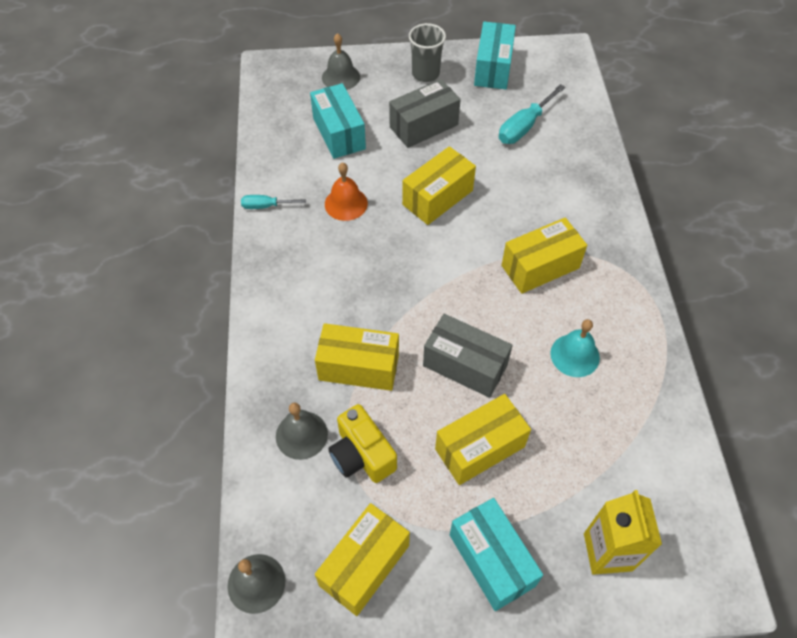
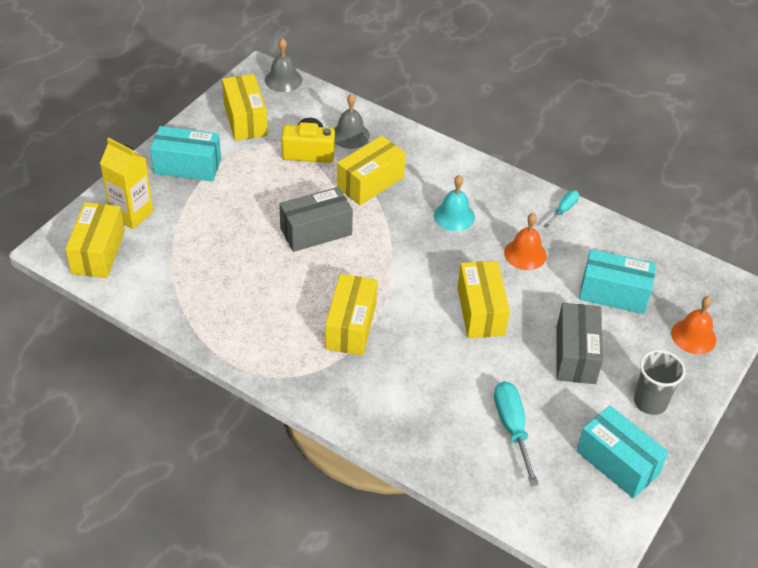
camera: 125 degrees right, 10 degrees down
grey bell [322,33,360,90] -> orange bell [671,296,716,354]
yellow box [435,394,531,485] -> yellow box moved to [65,202,125,278]
turquoise bell [550,319,600,377] -> turquoise bell moved to [434,175,475,231]

